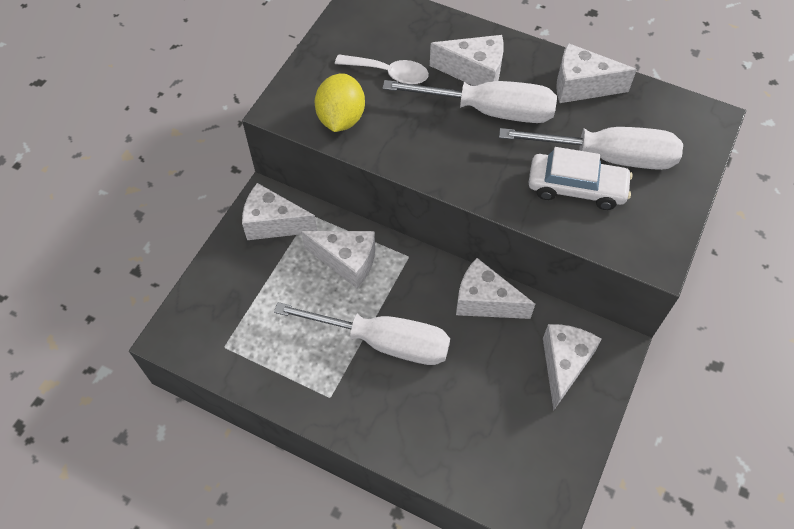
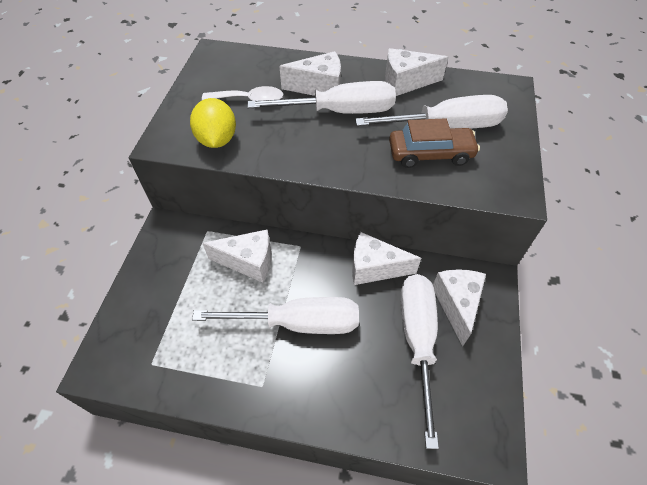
camera: 15 degrees left, 5 degrees down
white cheese [242,183,317,240] -> none
white car [528,147,633,210] -> brown car [389,118,480,168]
none -> white screwdriver [401,274,439,449]

